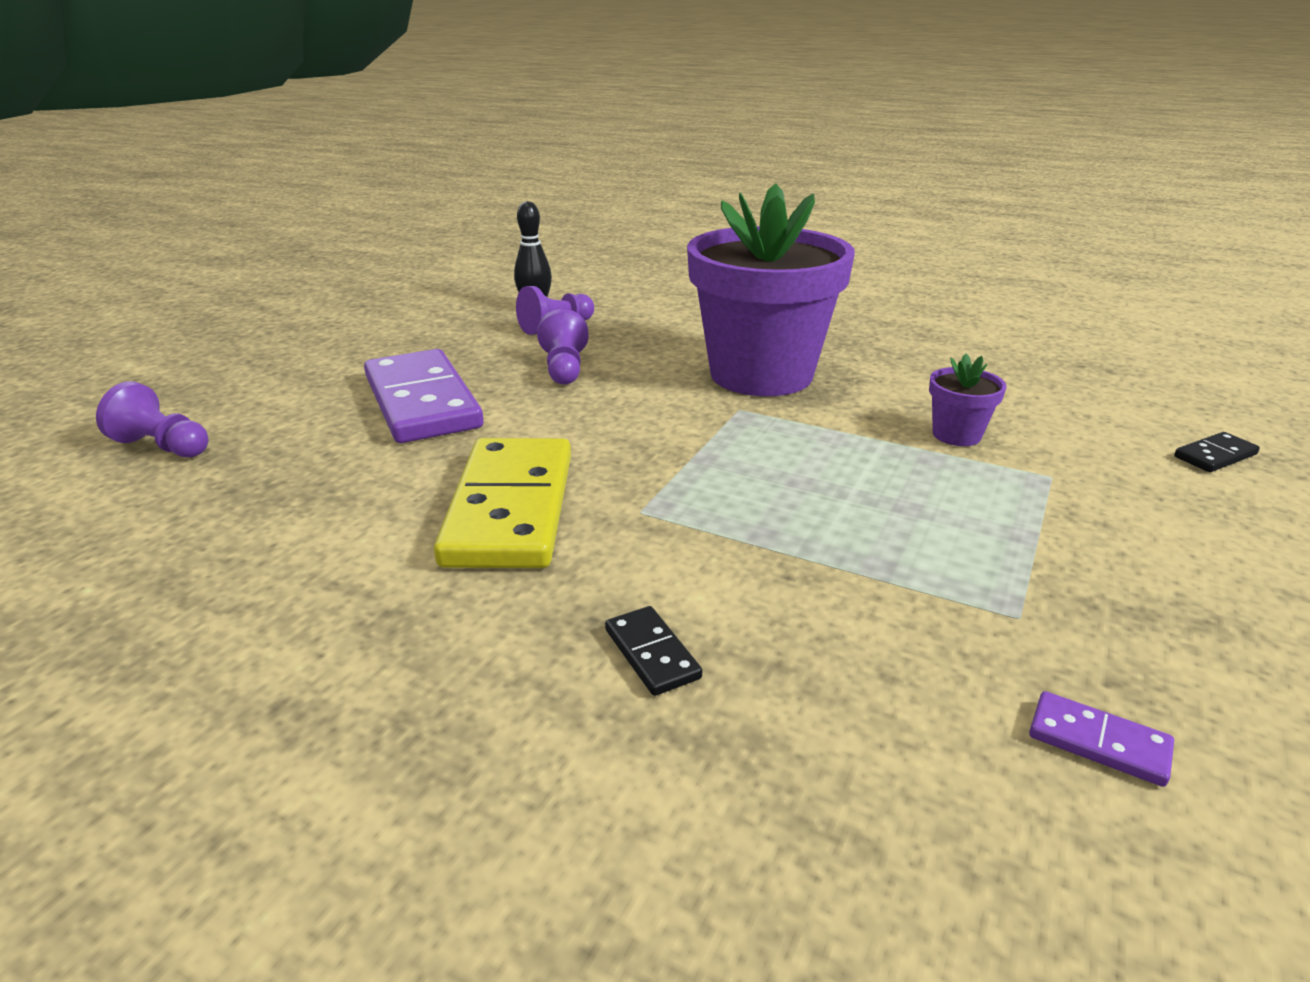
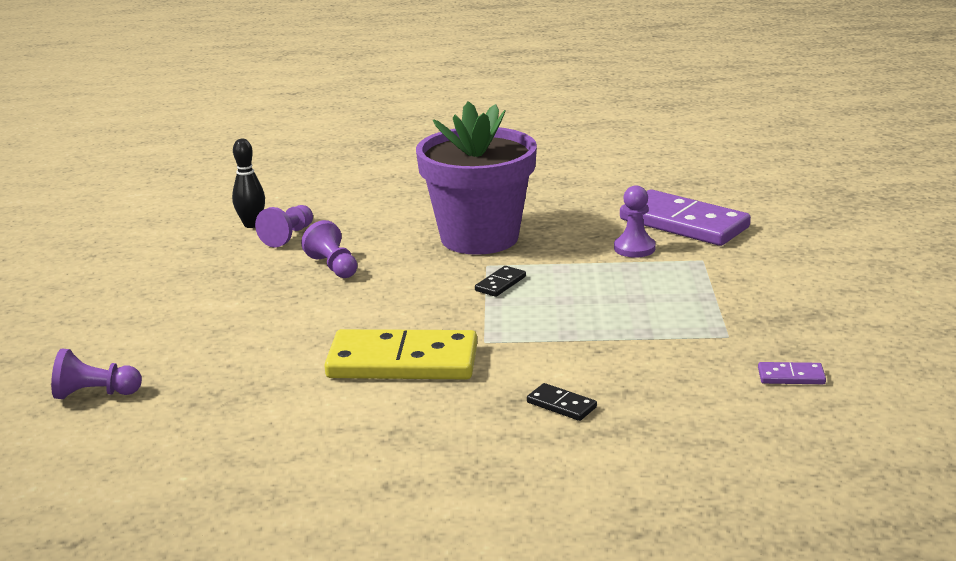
camera: 25 degrees left, 5 degrees down
purple domino [364,349,484,443] -> purple domino moved to [620,190,751,246]
yellow domino [434,438,571,568] -> yellow domino turned 60 degrees counterclockwise [324,329,477,379]
purple flower pot [929,354,1006,446] -> purple pawn [614,185,656,258]
black domino [1174,432,1260,472] -> black domino moved to [475,266,526,297]

